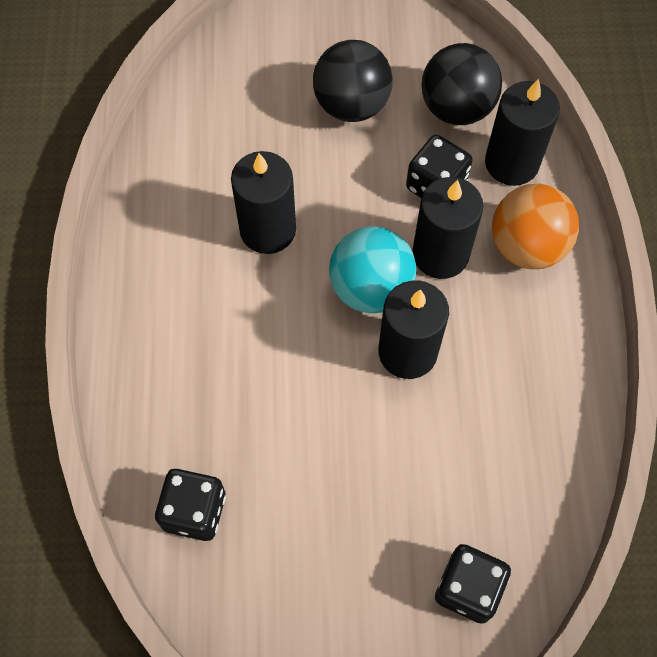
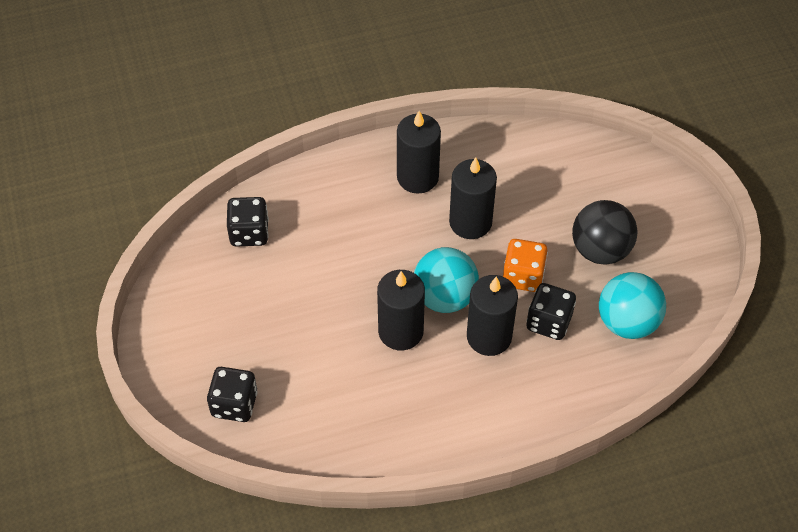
camera: 75 degrees right, 10 degrees down
black ball [421,43,502,125] -> turquoise ball [599,272,666,339]
black candle [485,79,560,186] -> black candle moved to [397,111,441,194]
orange ball [492,184,579,269] -> none
none -> orange dice [503,239,548,292]

